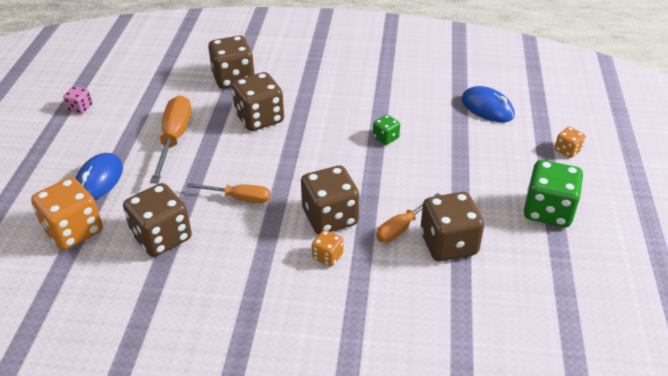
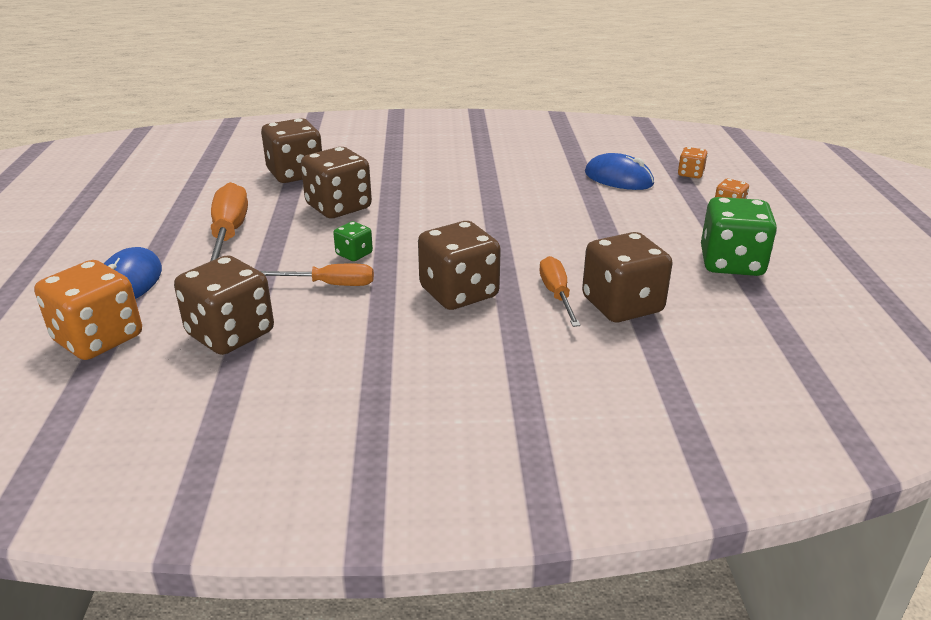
camera: 10 degrees left, 10 degrees down
pink dice [63,86,93,114] -> none
orange dice [312,230,343,267] -> orange dice moved to [678,147,708,178]
green dice [373,115,400,145] -> green dice moved to [333,221,373,261]
orange screwdriver [376,193,440,243] -> orange screwdriver turned 135 degrees clockwise [539,256,580,327]

